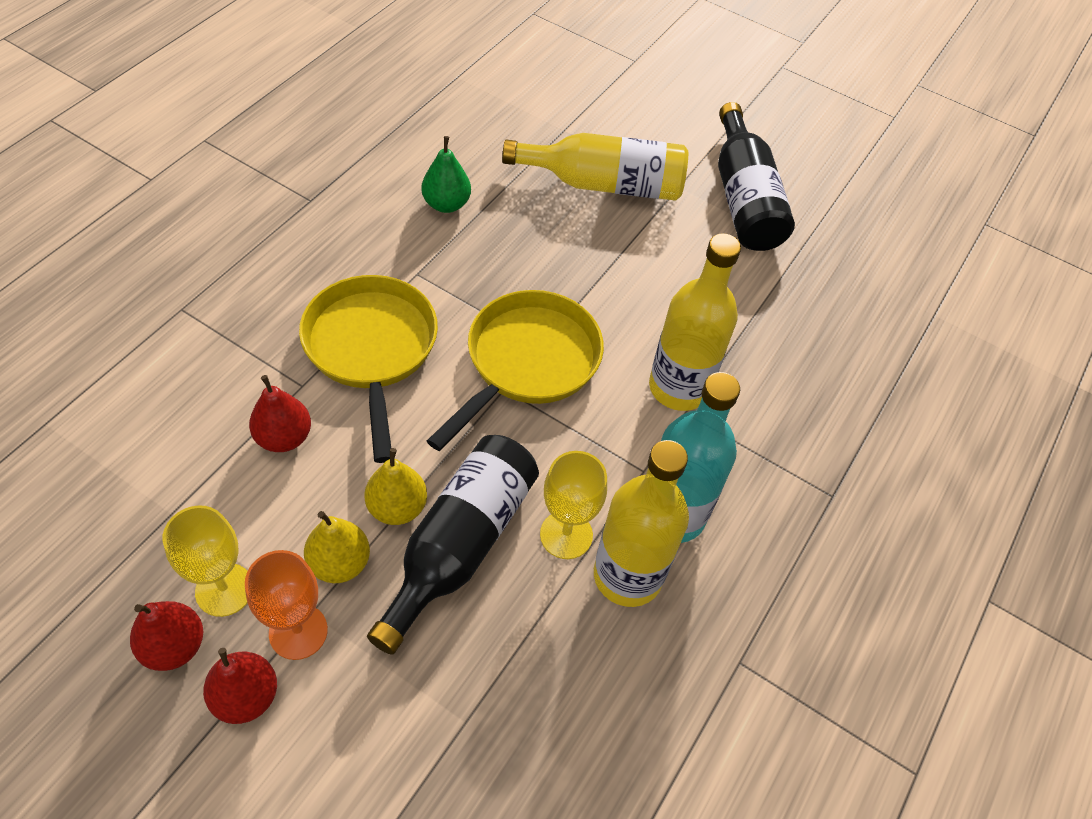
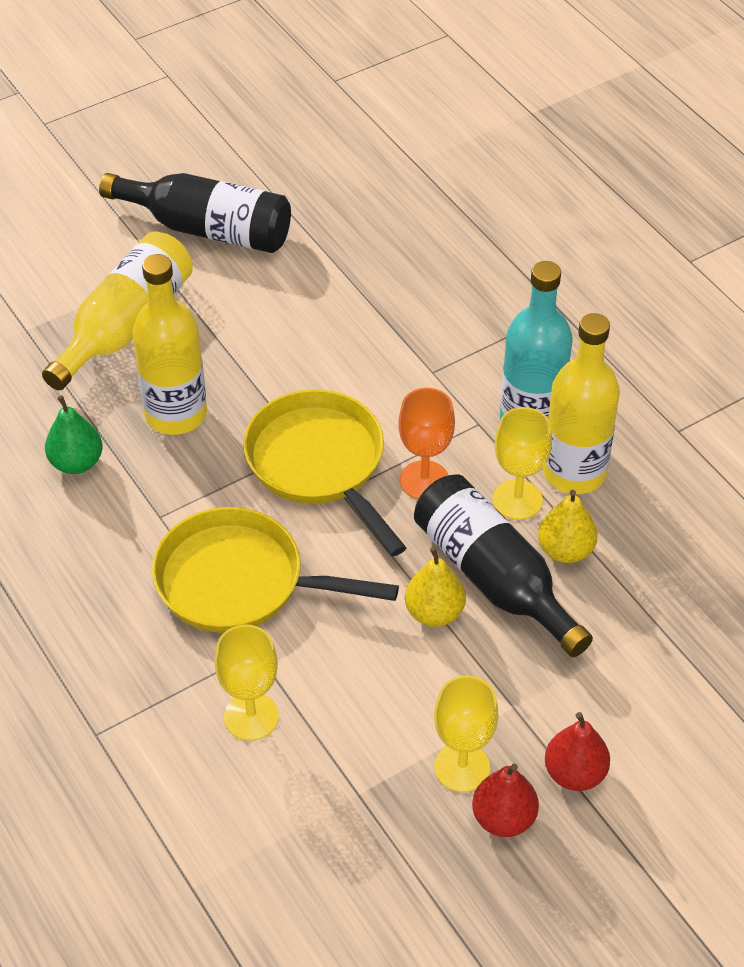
camera: 60 degrees left, 5 degrees down
orange goblet [245,550,328,660] -> orange goblet moved to [398,388,455,499]
red pear [249,375,311,452] -> none
yellow pear [304,511,370,583] -> yellow pear moved to [538,490,598,563]
yellow bottle [649,233,741,411] -> yellow bottle moved to [132,254,207,435]
none -> yellow goblet [215,625,279,741]

